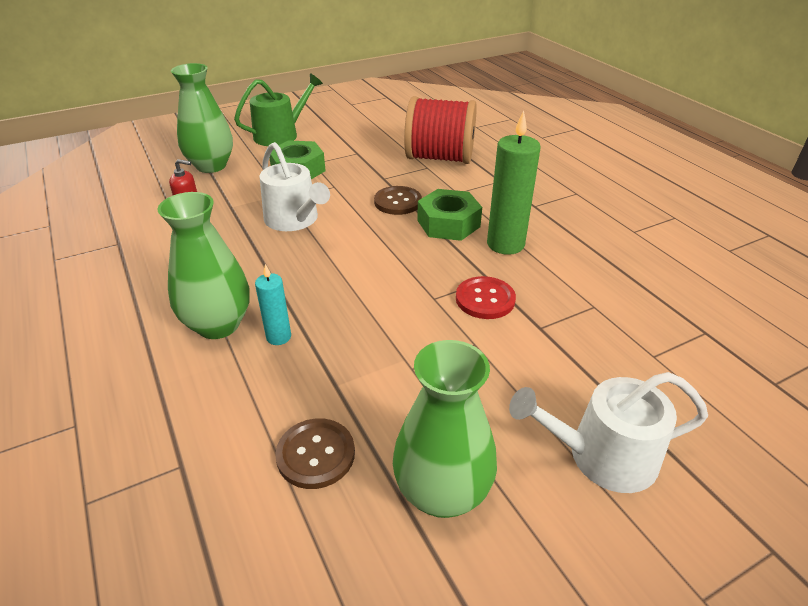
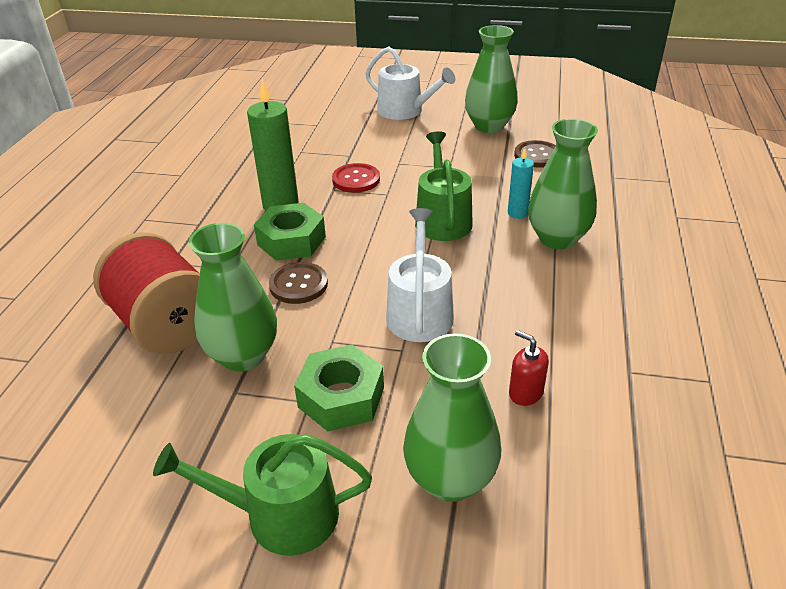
camera: 140 degrees left, 0 degrees up
none -> green vase [189,223,277,372]
none -> green watering can [415,131,473,241]

